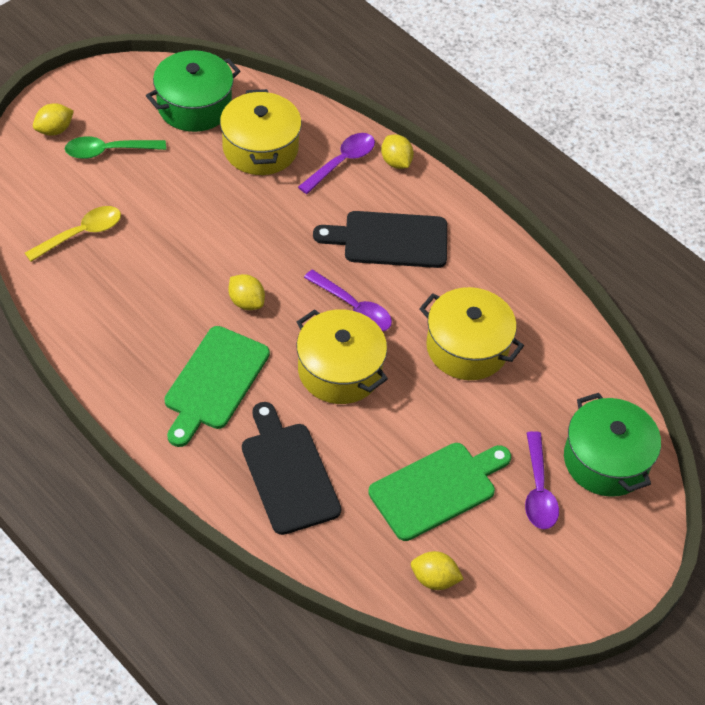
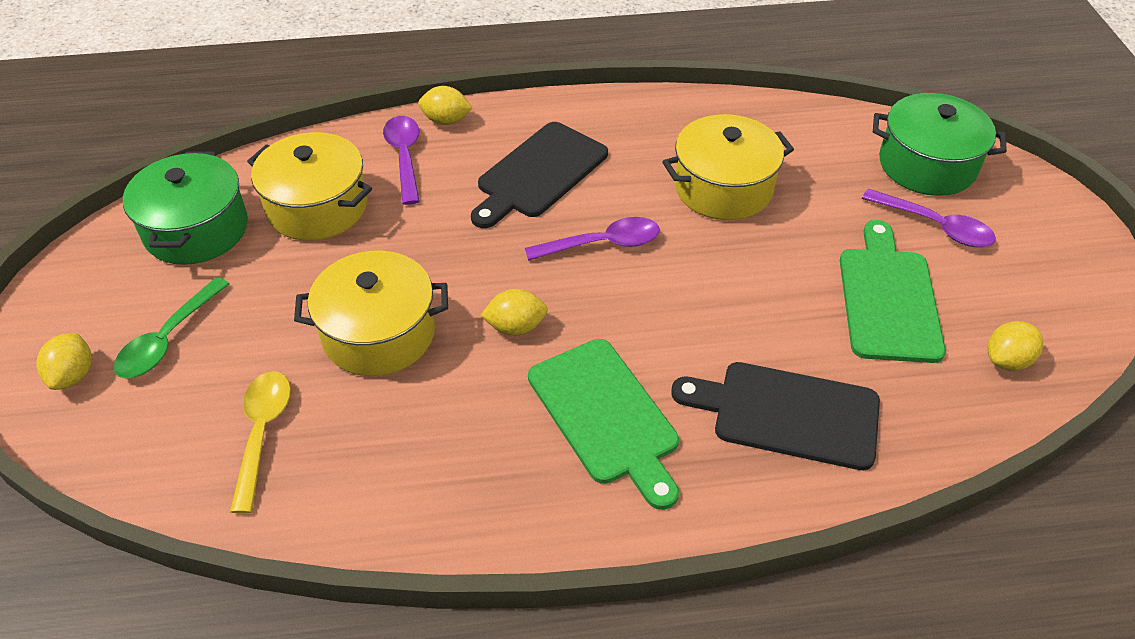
camera: 50 degrees left, 5 degrees down
yellow pot [296,309,388,404] -> yellow pot moved to [294,251,448,376]

